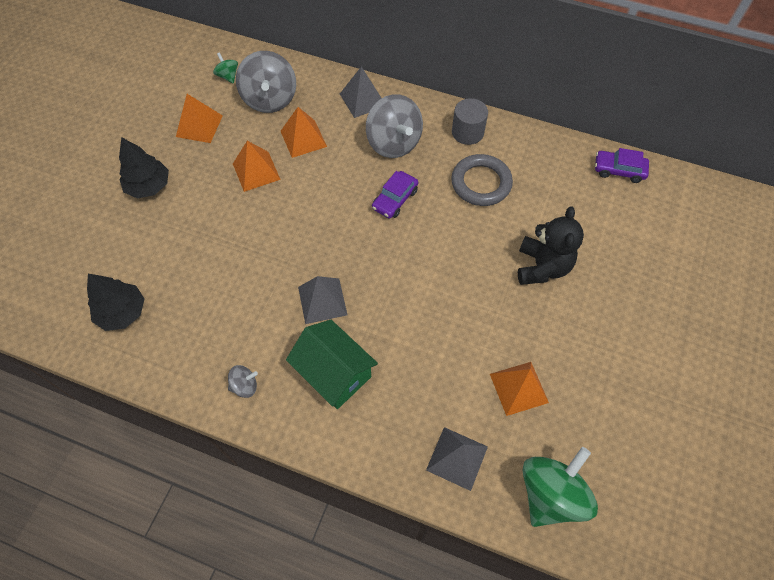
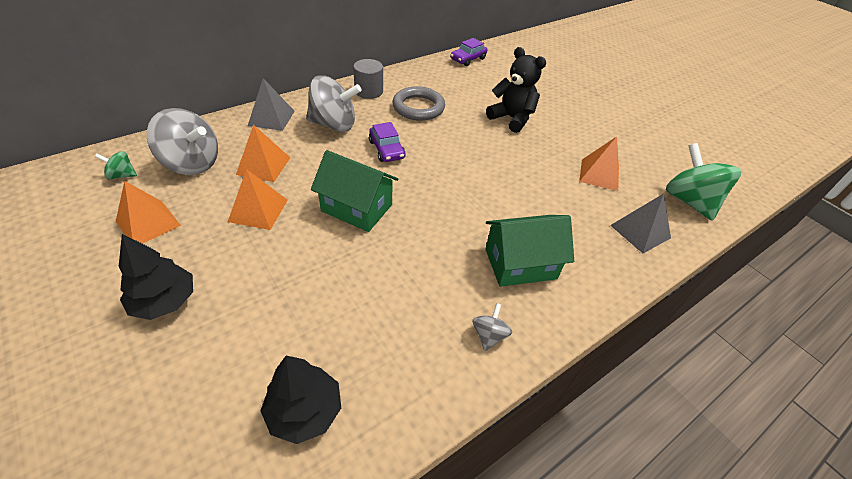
camera: 60 degrees left, 15 degrees down
grey pyramid [298,276,348,324] -> none
none -> green house [311,150,398,232]

